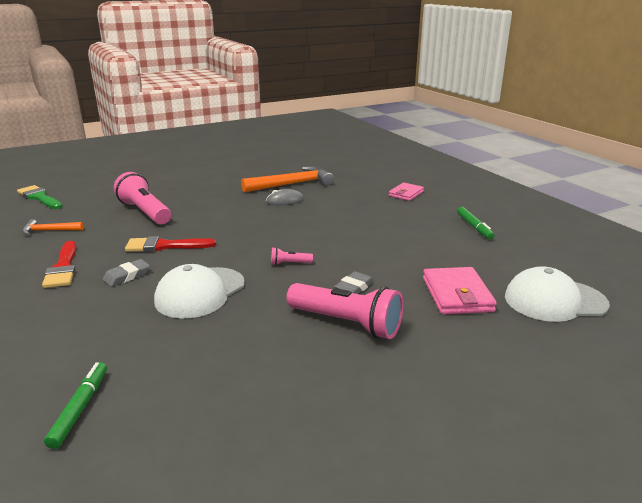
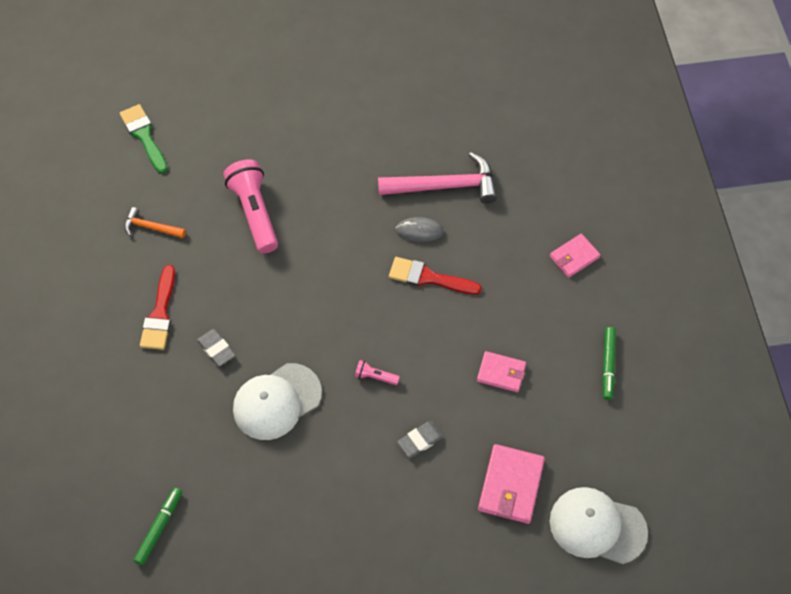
camera: 20 degrees right, 35 degrees up
grey eraser [103,259,150,287] -> grey eraser turned 75 degrees clockwise [197,329,235,366]
red brush [125,236,216,252] -> red brush moved to [389,257,482,295]
orange hammer [241,166,334,193] -> pink hammer [378,152,497,204]
pink flashlight [286,283,403,339] -> none
none -> pink wallet [477,351,526,392]

